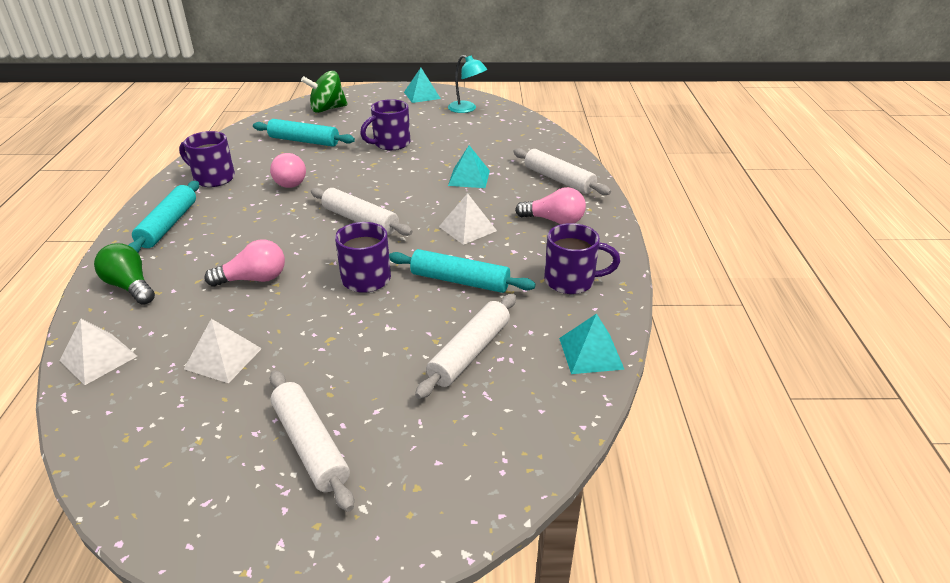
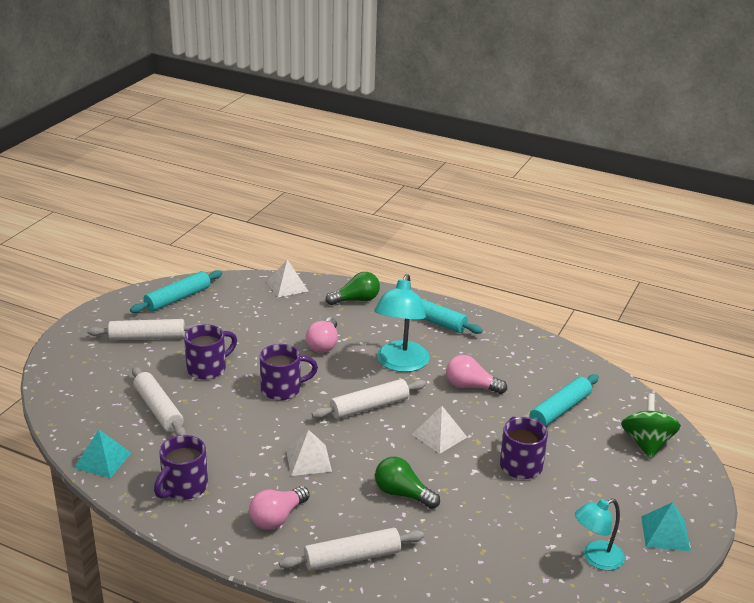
camera: 115 degrees right, 5 degrees down
purple mug [179,131,235,187] -> purple mug moved to [184,324,237,379]
white pyramid [184,319,262,383] -> white pyramid moved to [412,406,467,454]
turquoise rolling pin [389,249,536,293] -> turquoise rolling pin moved to [130,270,222,313]
turquoise pyramid [448,145,490,188] -> green light bulb [375,457,440,509]
none -> turquoise lamp [374,274,430,372]

